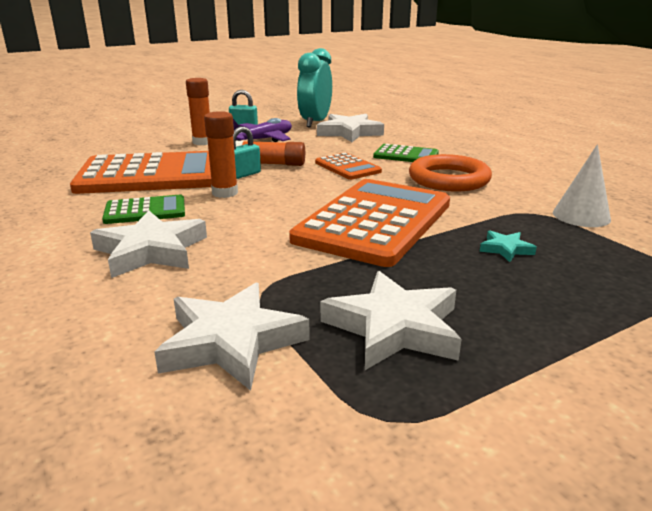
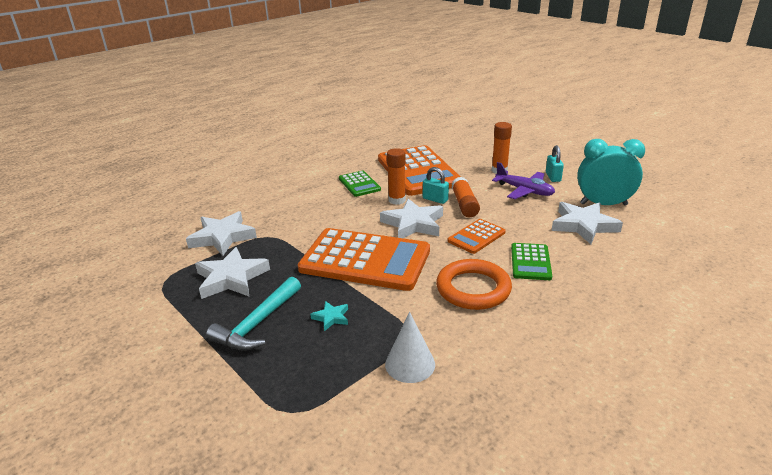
camera: 80 degrees right, 5 degrees up
white star [90,211,207,278] -> white star moved to [380,199,443,238]
none -> turquoise hammer [206,277,301,351]

